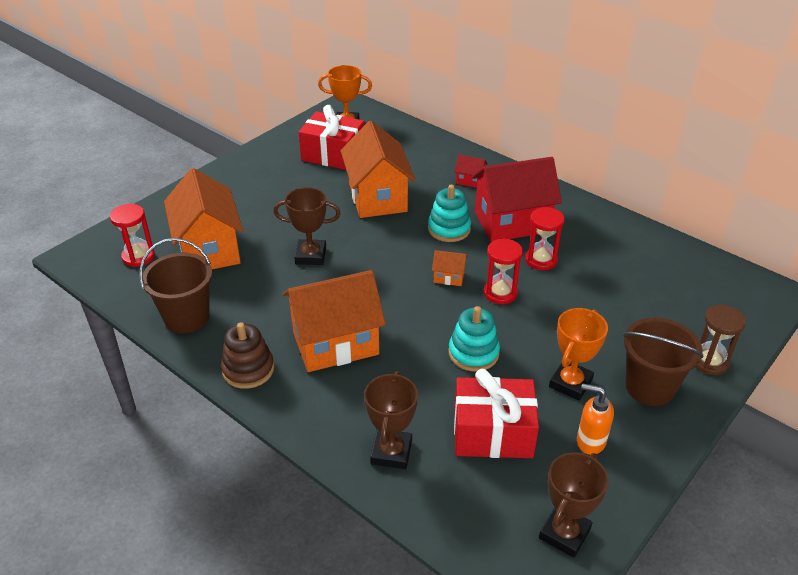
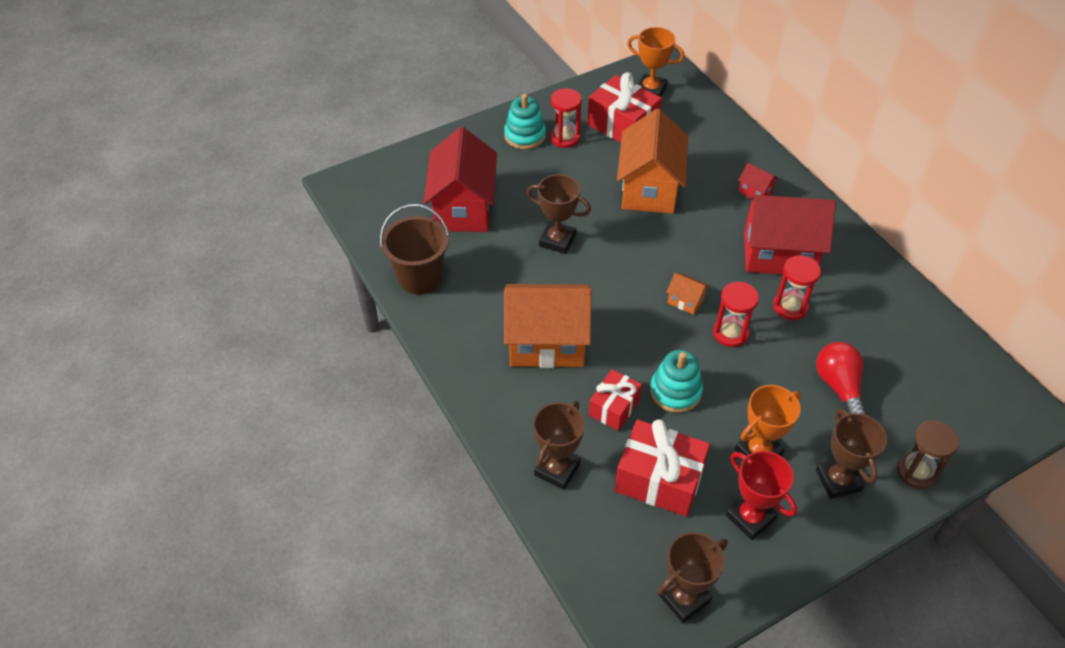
camera: 20 degrees right, 10 degrees up
red hourglass [110,204,155,267] -> red hourglass moved to [550,88,582,148]
orange house [164,168,243,269] -> red house [423,127,497,232]
brown stacking toy [221,322,274,389] -> none
turquoise stacking toy [428,185,471,242] -> turquoise stacking toy moved to [504,94,546,149]
orange soap dispenser [577,383,614,455] -> red trophy [726,451,797,540]
brown bucket [623,318,703,406] -> brown trophy [816,409,887,499]
none -> red gift [589,369,642,431]
none -> red light bulb [816,342,867,415]

